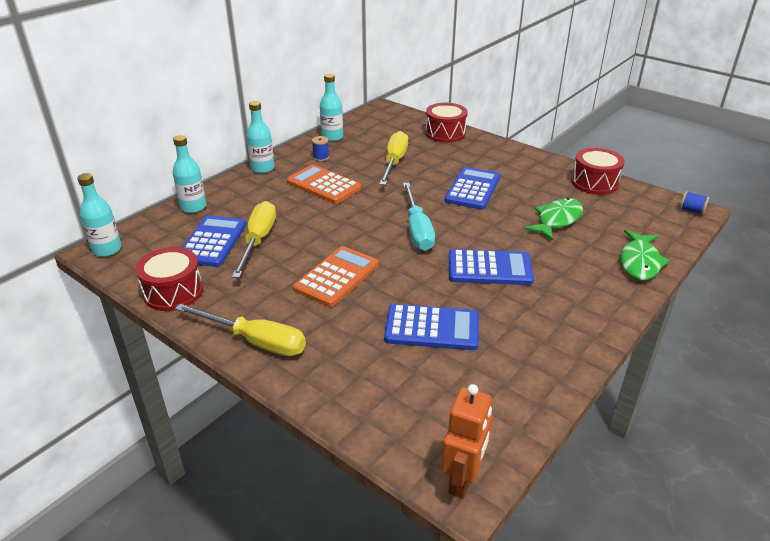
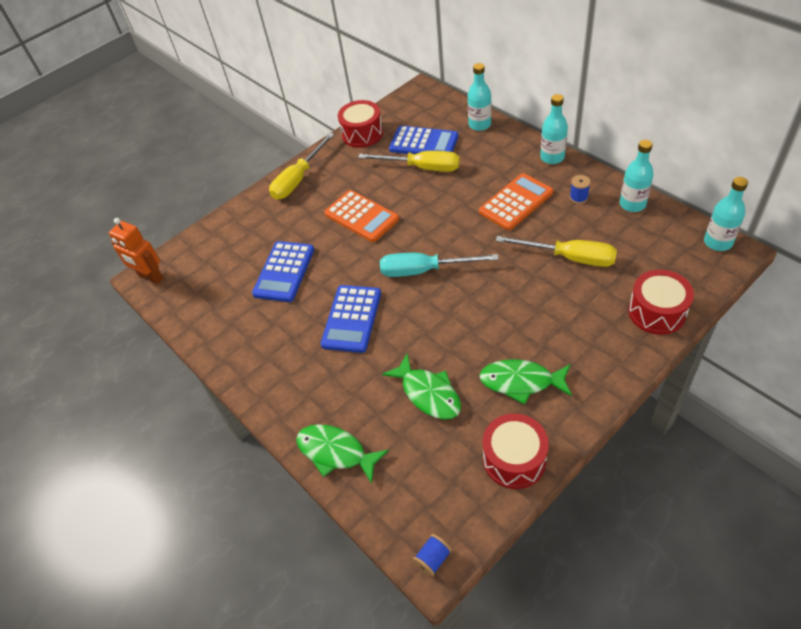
camera: 105 degrees right, 15 degrees up
turquoise bottle [77,173,121,257] -> turquoise bottle moved to [704,177,748,251]
blue calculator [445,167,500,210] -> none
none -> green fish [479,359,572,404]

